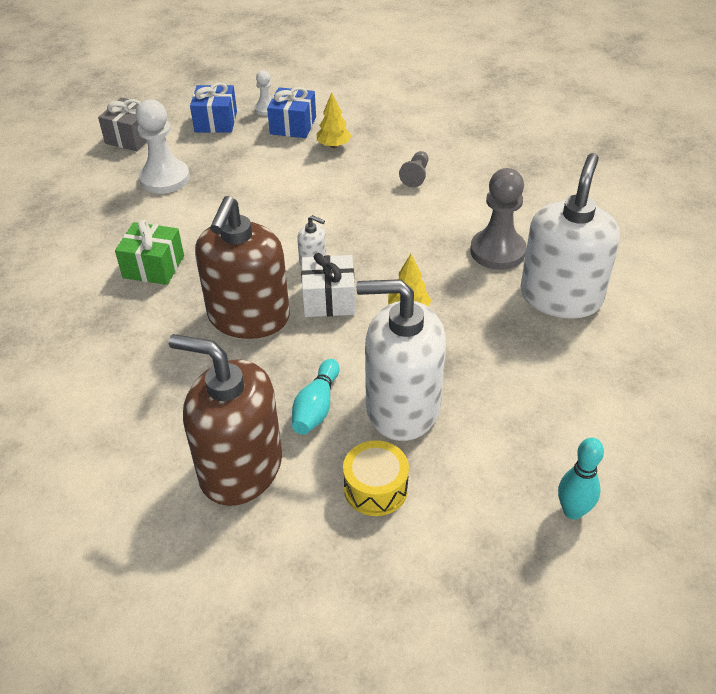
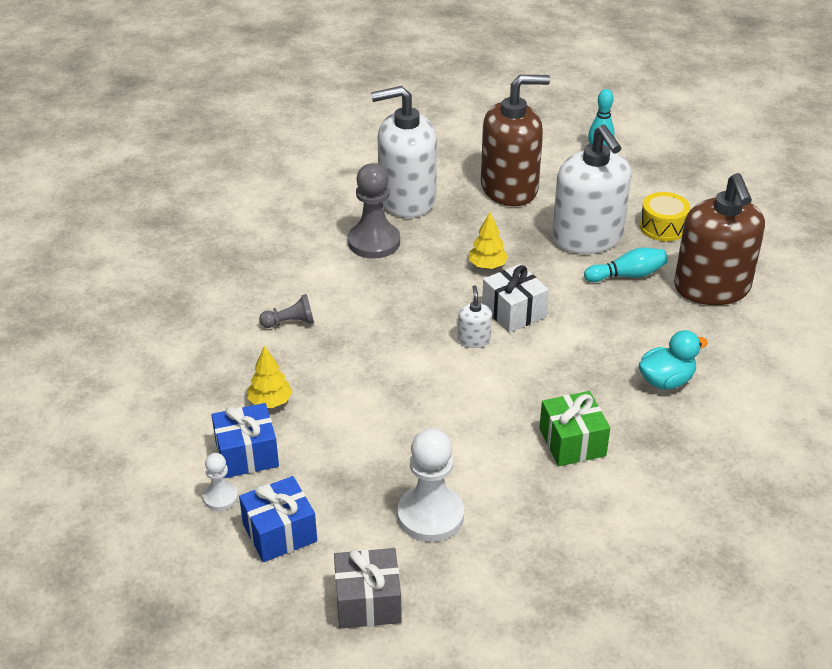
camera: 120 degrees left, 5 degrees down
brown soap dispenser [195,196,290,339] -> brown soap dispenser moved to [481,75,550,206]
none -> turquoise duck [639,330,708,390]

